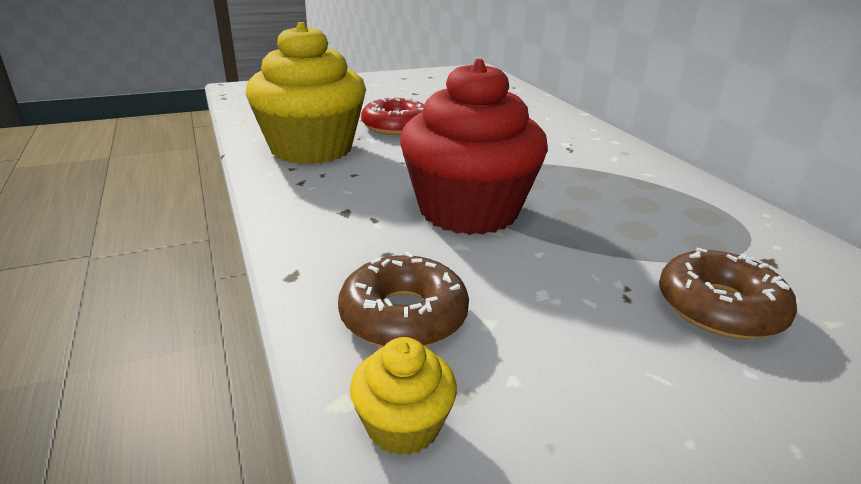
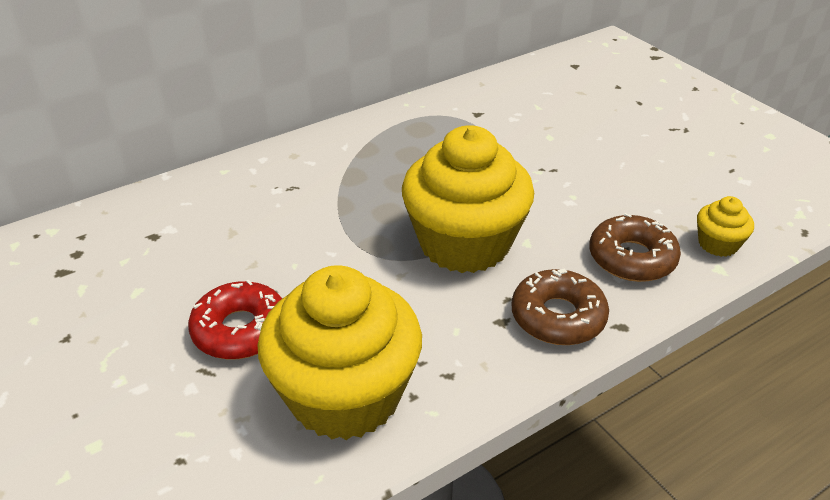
camera: 100 degrees left, 10 degrees up
red cupcake [400,59,548,235] -> yellow cupcake [402,125,534,273]
brown donut [659,248,797,339] -> brown donut moved to [512,268,609,345]

